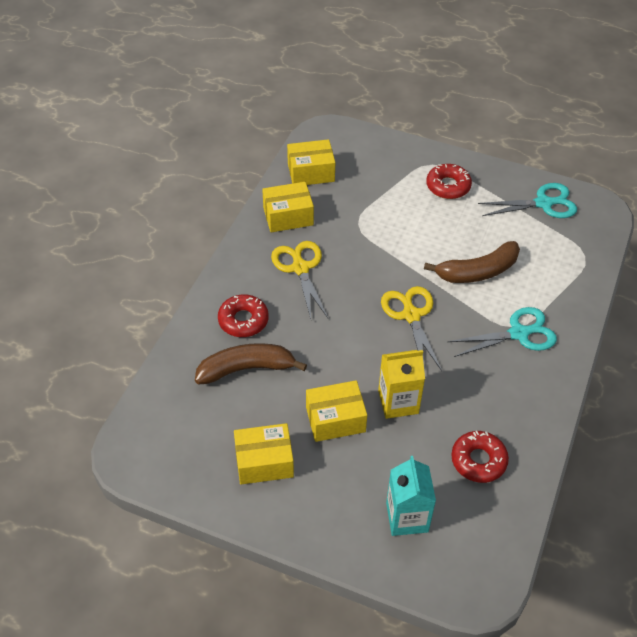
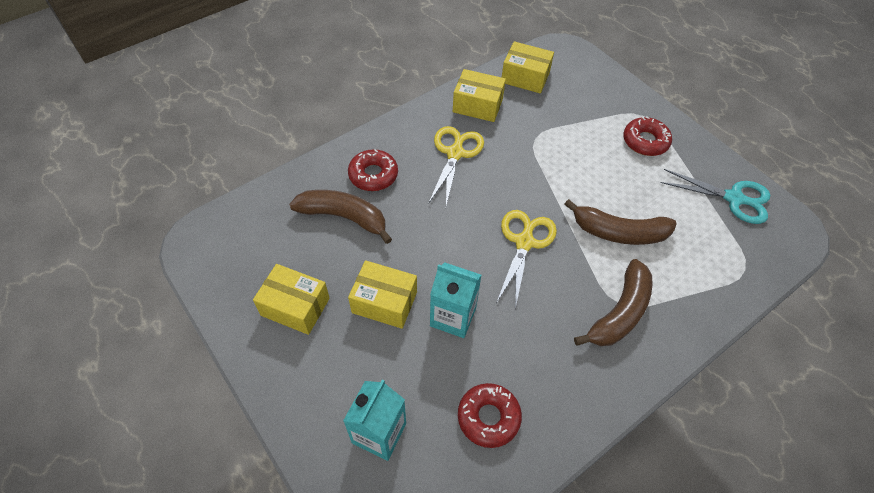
camera: 30 degrees right, 5 degrees up
yellow carton [378,350,425,419] -> turquoise carton [430,262,481,338]
turquoise scissors [447,307,557,357] -> brown banana [574,259,652,346]

